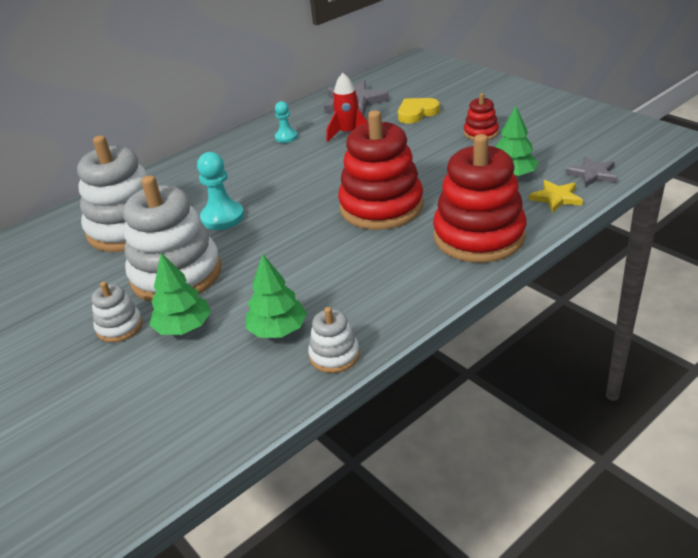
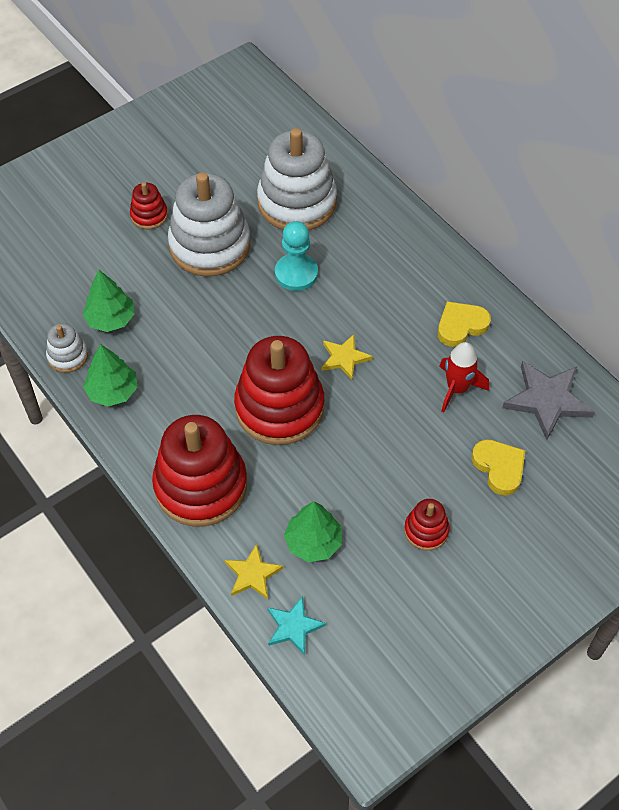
camera: 90 degrees right, 20 degrees up
white stacking toy [91,281,143,343] -> red stacking toy [130,182,168,229]
green tree [149,253,211,335] -> green tree moved to [83,344,137,406]
turquoise pawn [275,101,298,143] -> yellow heart [438,301,491,347]
grey star [565,157,617,187] -> turquoise star [268,596,326,655]
none -> yellow star [321,335,373,380]

